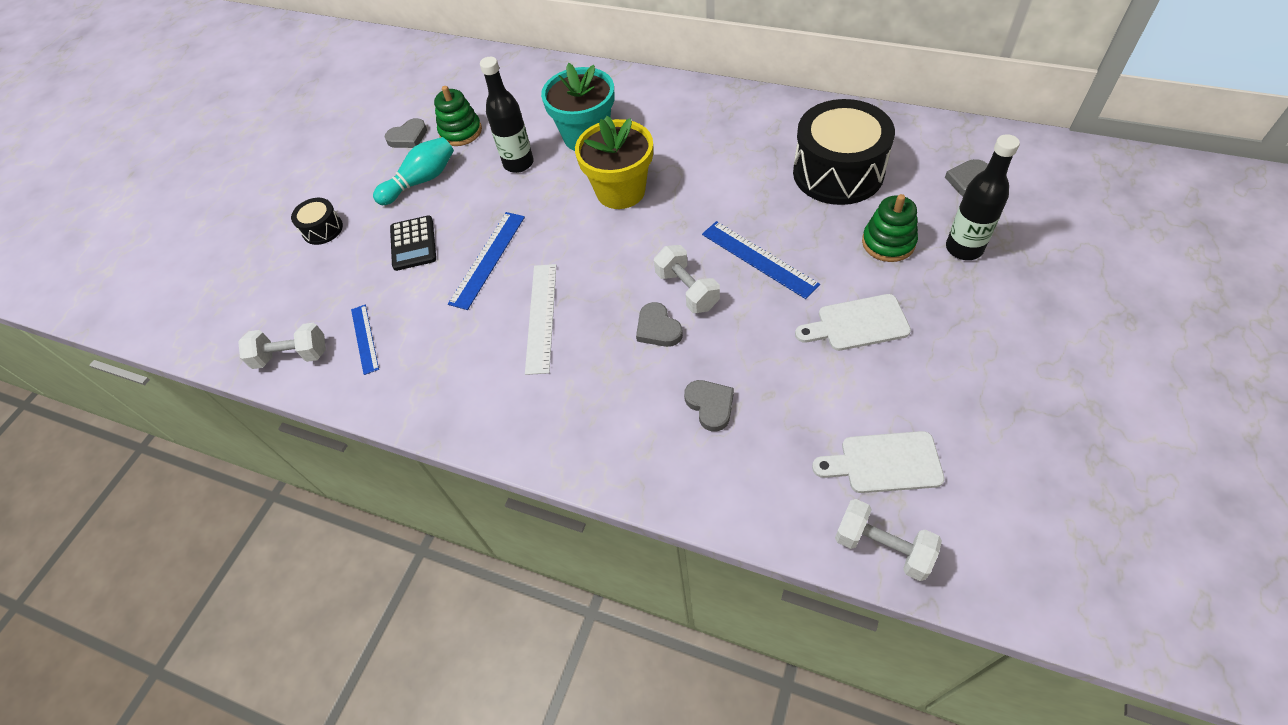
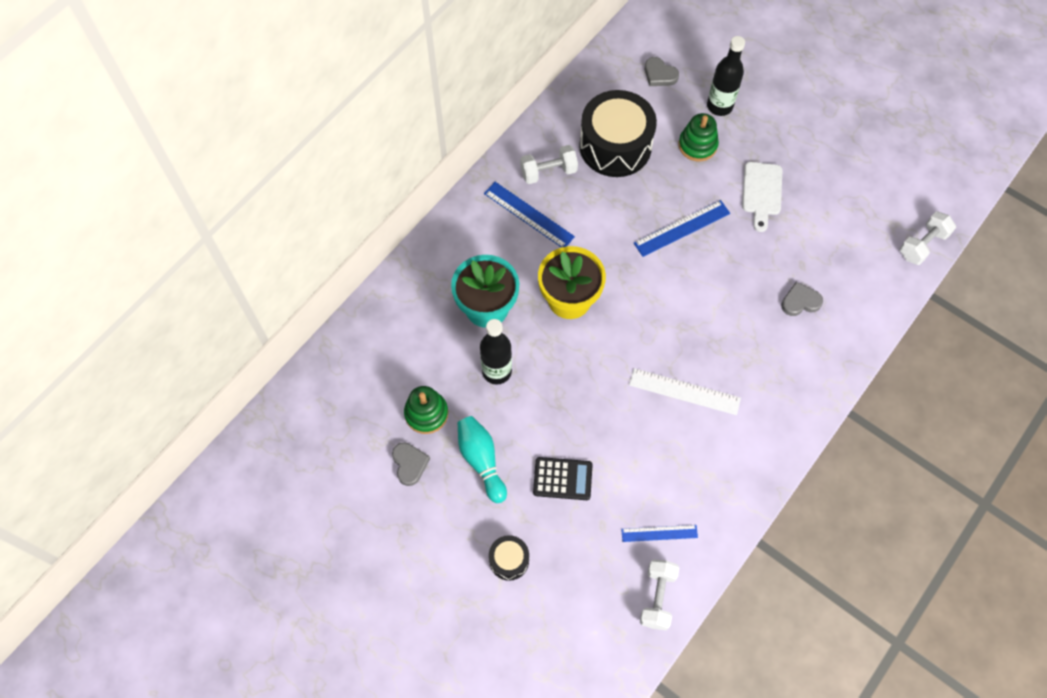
camera: 80 degrees left, 10 degrees up
blue ruler [448,212,525,310] -> blue ruler moved to [484,182,575,247]
grey heart [636,302,683,347] -> none
white dumbbell [654,245,720,313] -> white dumbbell moved to [520,145,578,184]
white cutting board [812,431,945,493] -> none

